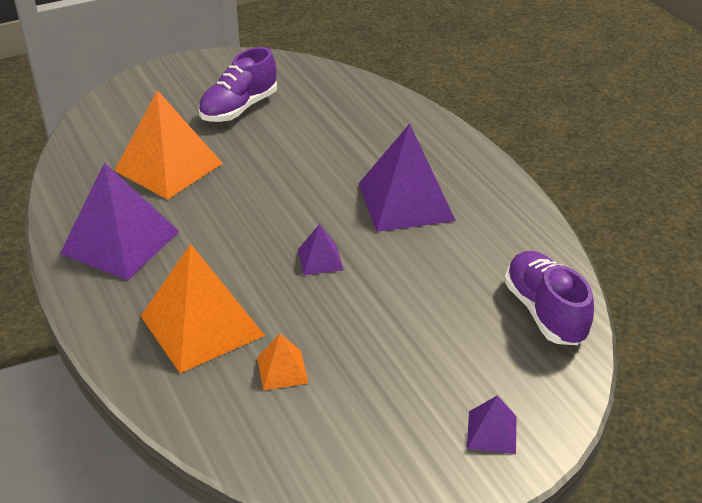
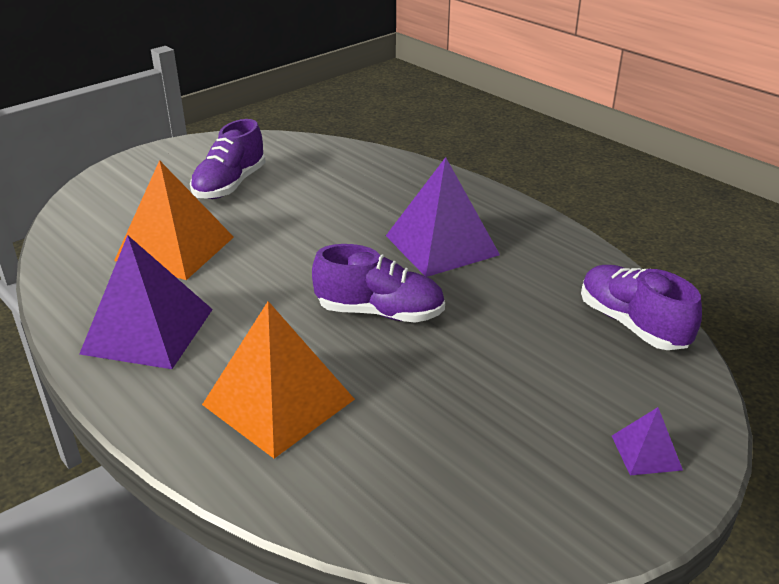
camera: 15 degrees left, 5 degrees down
orange pyramid [257,334,308,390] -> none
purple pyramid [298,224,344,275] -> purple shoe [312,244,445,323]

